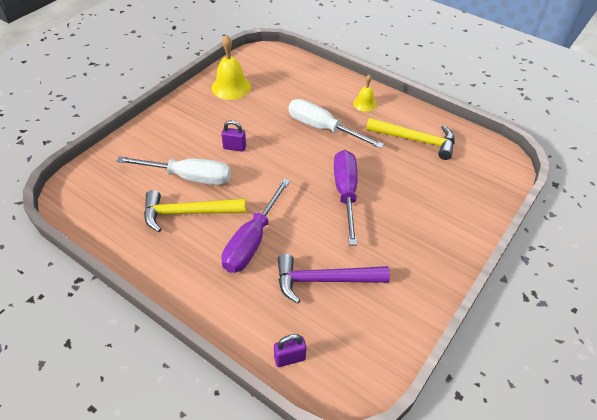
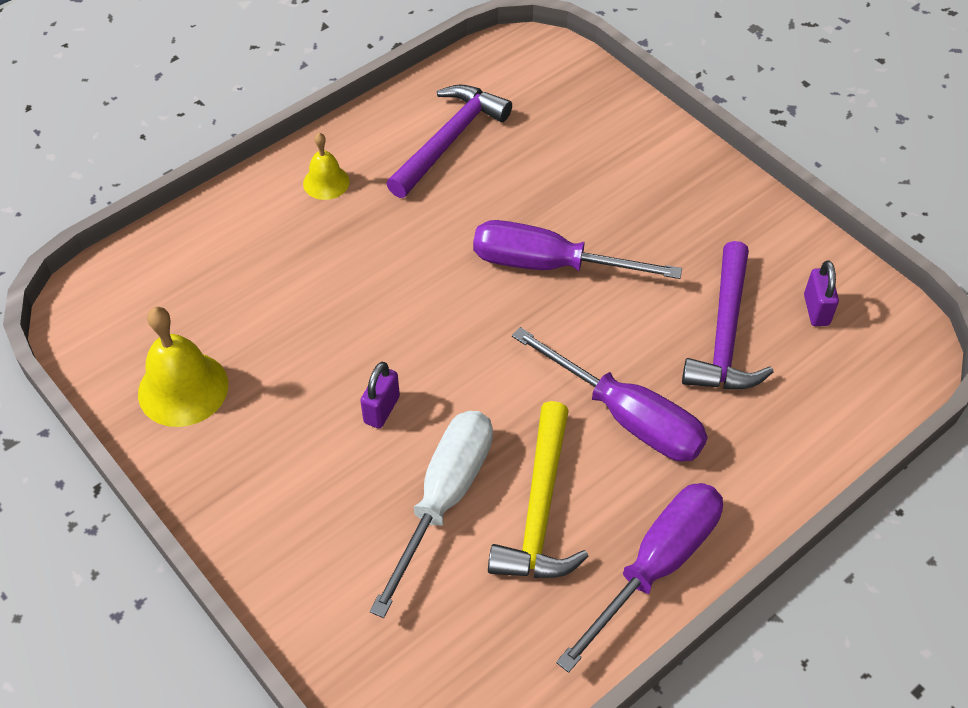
camera: 75 degrees left, 5 degrees up
purple padlock [274,334,306,367] -> purple padlock moved to [804,261,839,326]
white screwdriver [288,99,384,149] -> none
yellow hammer [366,118,455,160] -> purple hammer [386,85,512,198]
none -> purple screwdriver [556,483,723,673]

